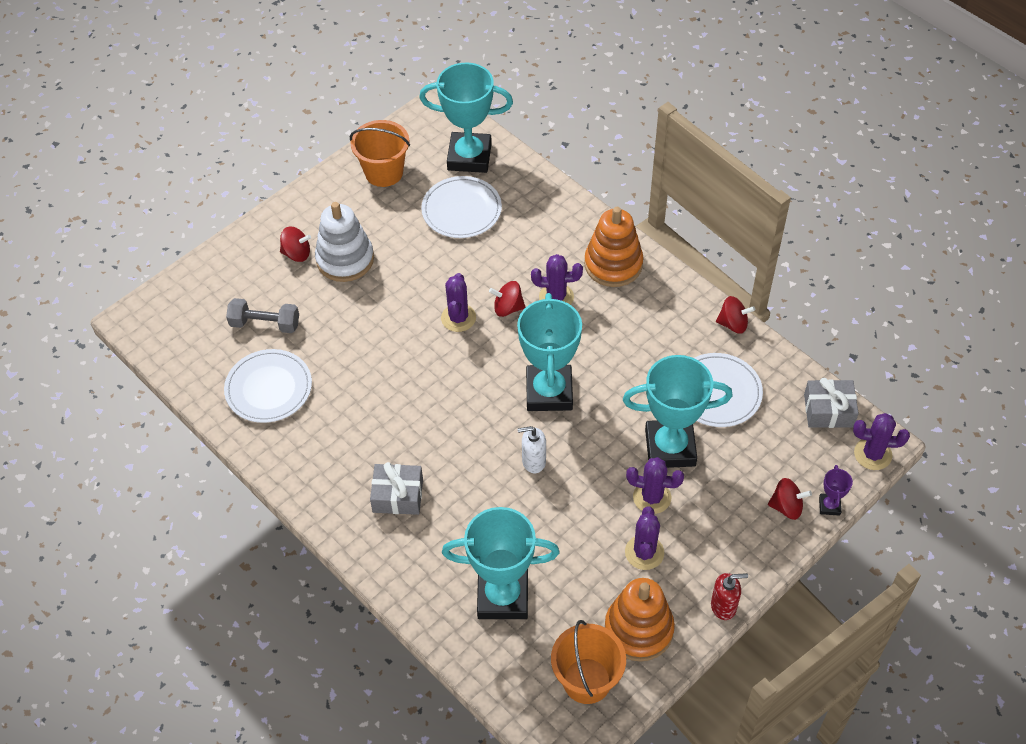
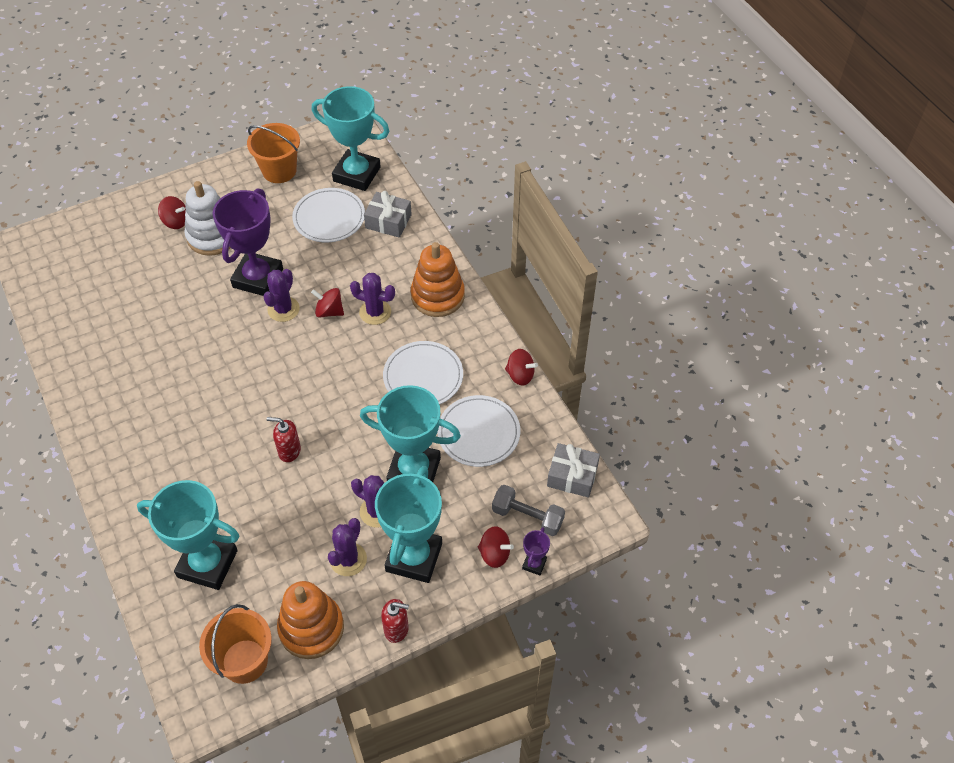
camera: 15 degrees right, 0 degrees up
white plate [224,349,312,423] -> white plate moved to [383,341,463,405]
grey dumbbell [226,298,299,333] -> grey dumbbell moved to [492,485,565,536]
grey gift [370,462,423,515] -> grey gift moved to [364,191,412,238]
turquoise trophy [517,293,582,411] -> turquoise trophy moved to [375,466,442,583]
white soap dispenser [518,426,546,473] -> red soap dispenser [267,417,301,462]
purple cactus [853,413,910,470] -> none
none -> purple trophy [213,188,283,296]

